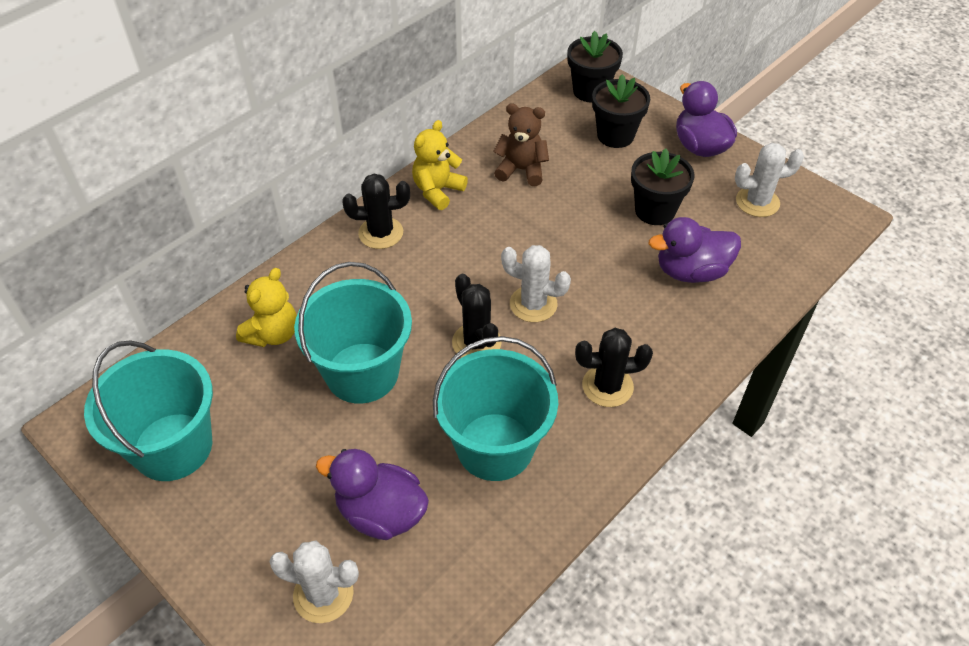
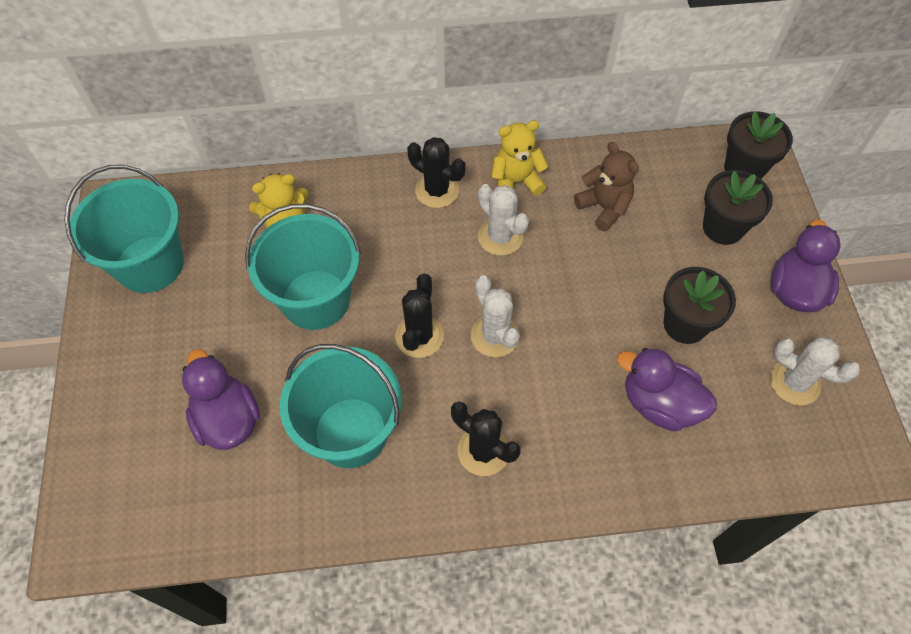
camera: 40 degrees right, 10 degrees up
white cactus [269,540,359,623] -> white cactus moved to [478,184,529,256]

